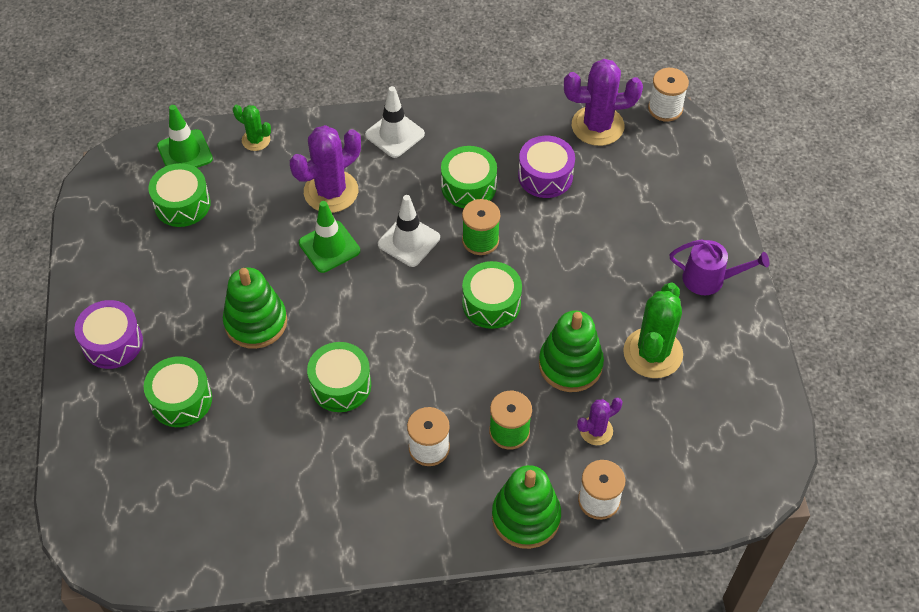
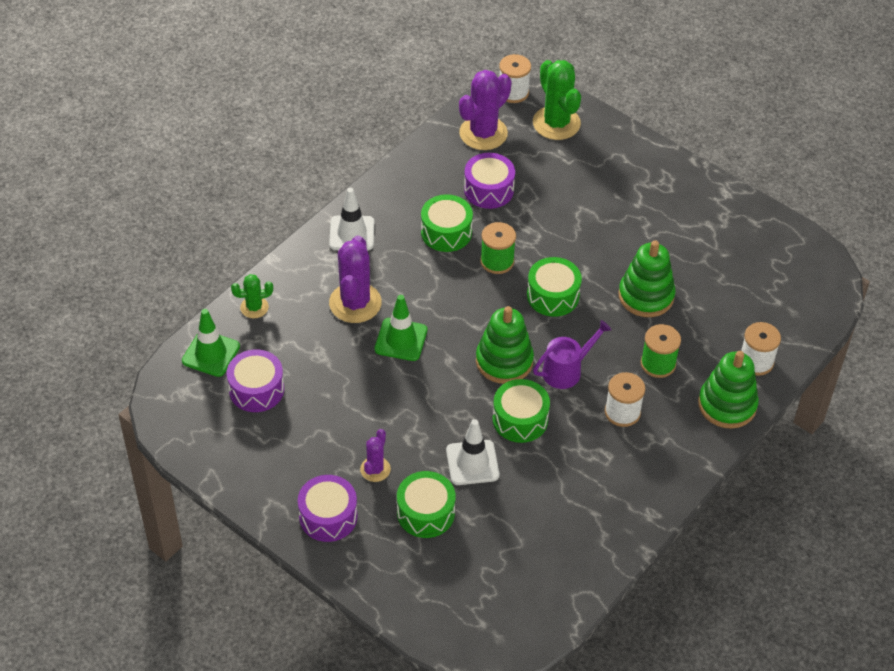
camera: 45 degrees left, 5 degrees down
green drum [148,163,211,227] -> purple drum [227,349,284,412]
green stacking toy [223,268,287,349] -> green stacking toy moved to [476,306,534,384]
white traffic cone [378,195,440,267] -> white traffic cone moved to [446,419,500,485]
purple cactus [577,398,623,445] -> purple cactus moved to [360,429,391,482]
green cactus [623,282,683,378] -> green cactus moved to [533,60,581,140]
purple watering can [670,240,769,295] -> purple watering can moved to [533,320,611,389]

